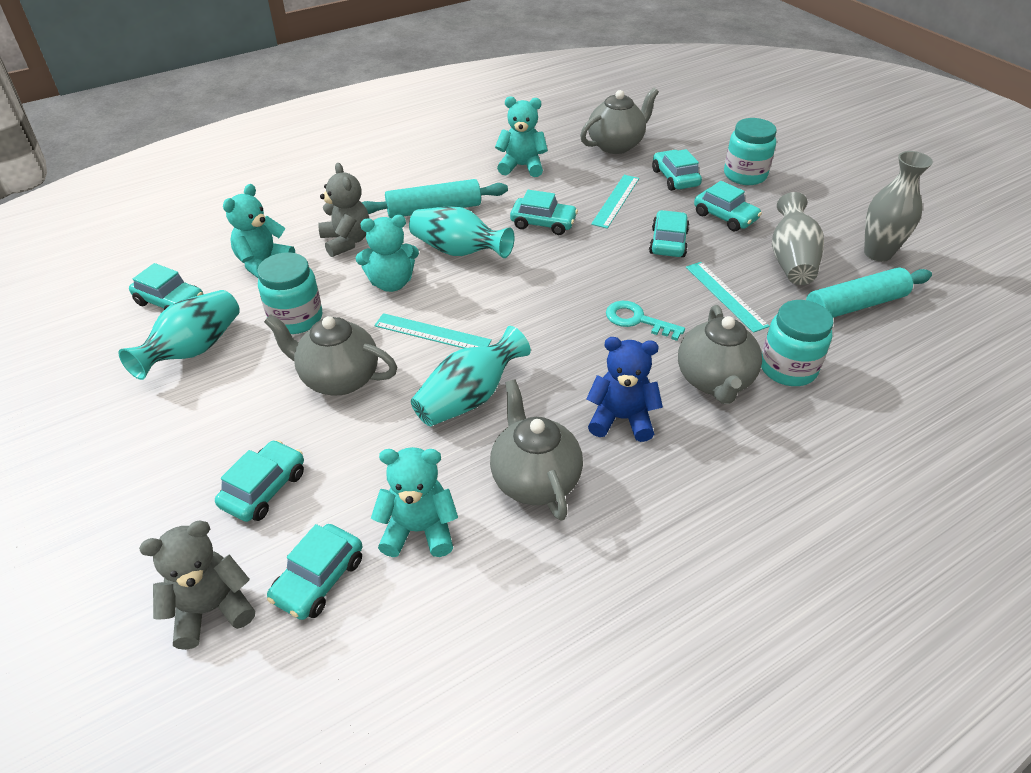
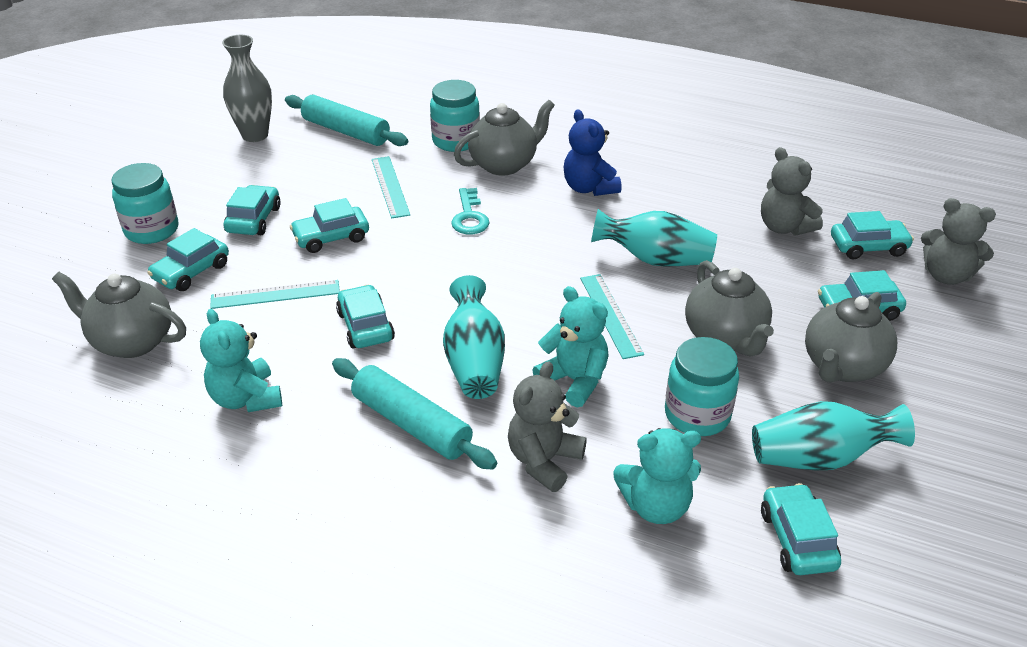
camera: 125 degrees left, 5 degrees down
turquoise teddy bear [371,447,458,557] -> grey teddy bear [761,147,823,235]
grey teapot [490,380,583,521] -> grey teapot moved to [805,292,897,383]
turquoise ruler [686,262,770,333] -> turquoise ruler turned 45 degrees counterclockwise [372,156,410,218]
grey vase [772,192,824,285] -> none

